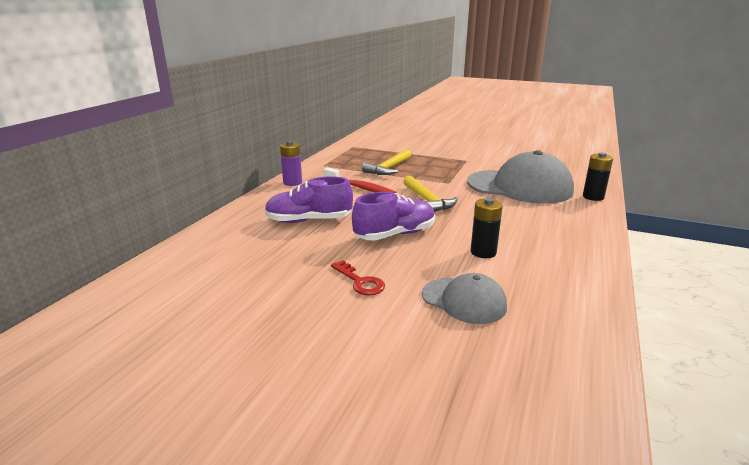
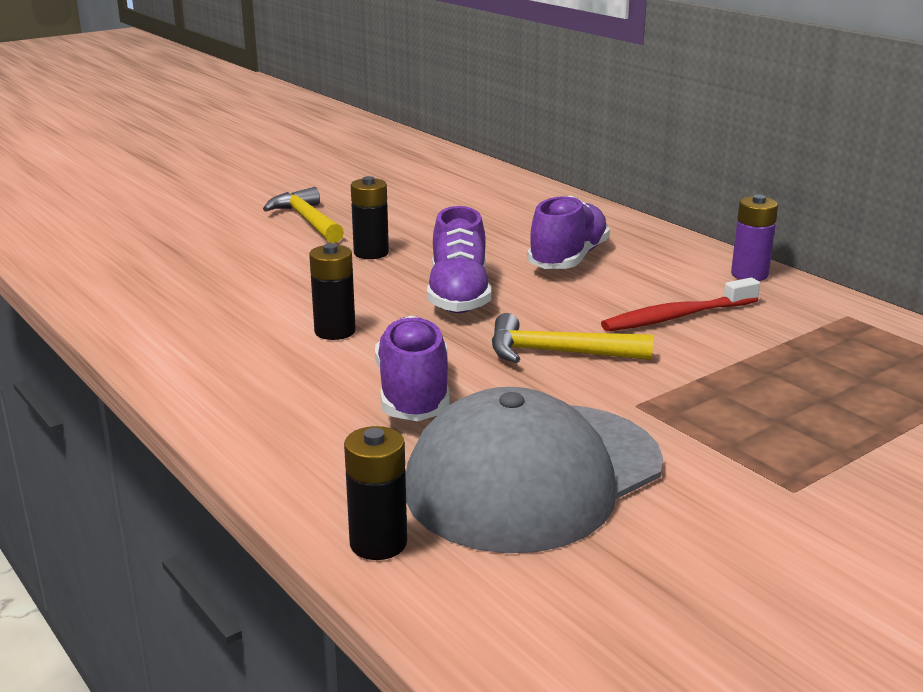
camera: 120 degrees right, 0 degrees up
red key [331,260,385,296] -> black battery [351,176,389,259]
yellow hammer [362,149,411,175] -> yellow hammer moved to [263,187,344,243]
grey cap [422,273,507,324] -> none
none -> purple shoe [375,315,449,421]

